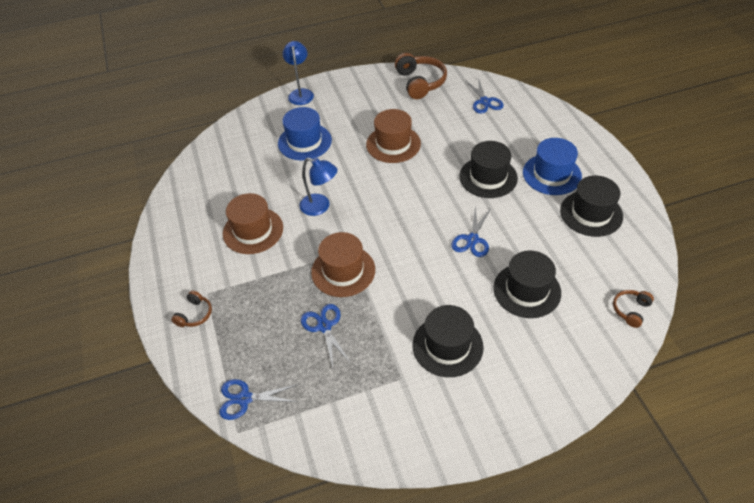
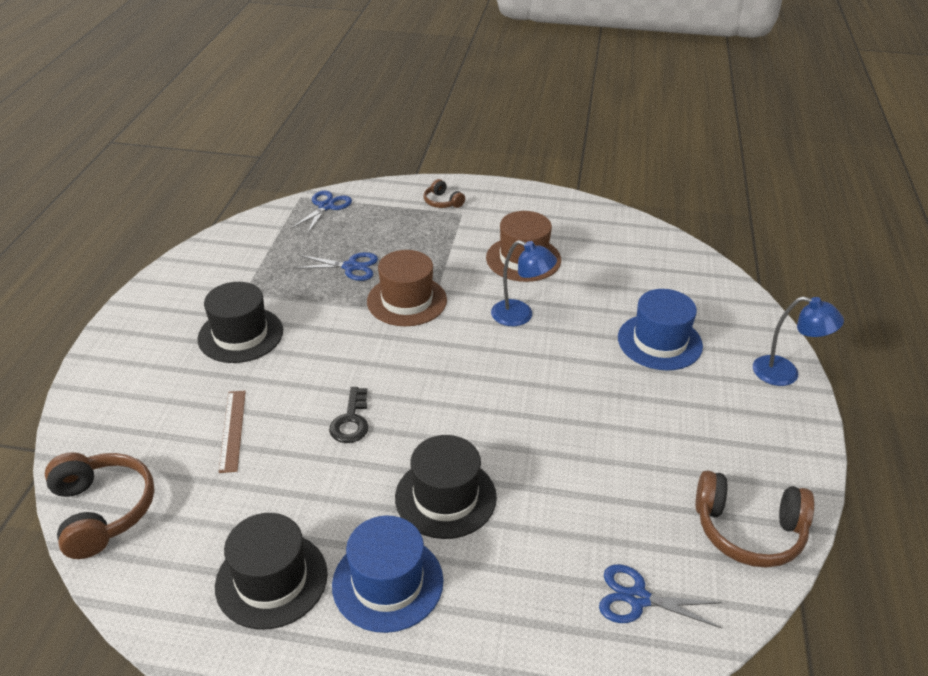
camera: 115 degrees right, 10 degrees down
blue lamp [299,157,337,216] -> blue lamp turned 120 degrees counterclockwise [491,240,557,326]
brown hat [366,109,421,163] -> none
blue scissors [451,205,491,257] -> black key [329,387,368,443]
black hat [493,251,561,318] -> brown ruler [219,391,246,473]
brown headphones [613,290,654,328] -> brown headphones [45,452,155,559], size x1.89

